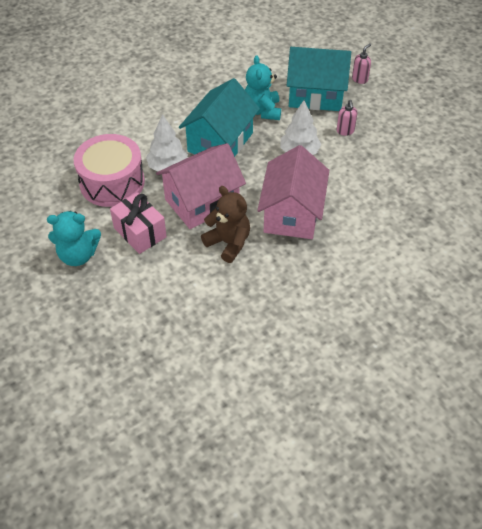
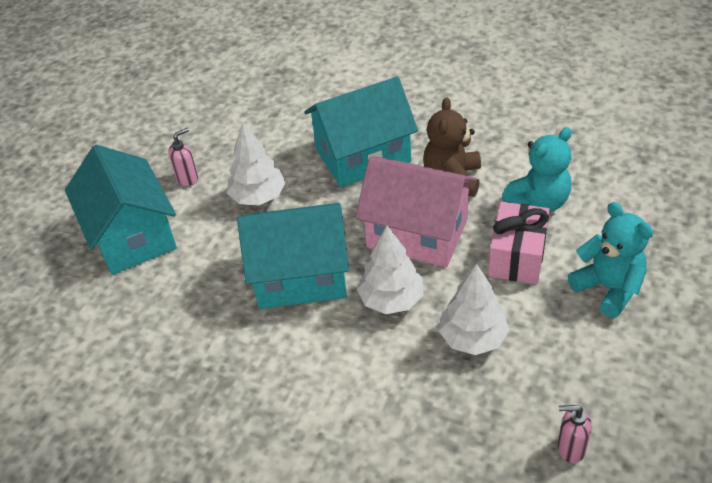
camera: 120 degrees left, 5 degrees down
pink drum [74,134,145,207] -> white tree [438,264,510,355]
turquoise teddy bear [245,55,281,120] -> turquoise teddy bear moved to [502,127,572,212]
pink house [257,145,329,239] -> turquoise house [304,76,418,187]
pink soap dispenser [352,43,371,84] -> pink soap dispenser moved to [557,405,592,463]

